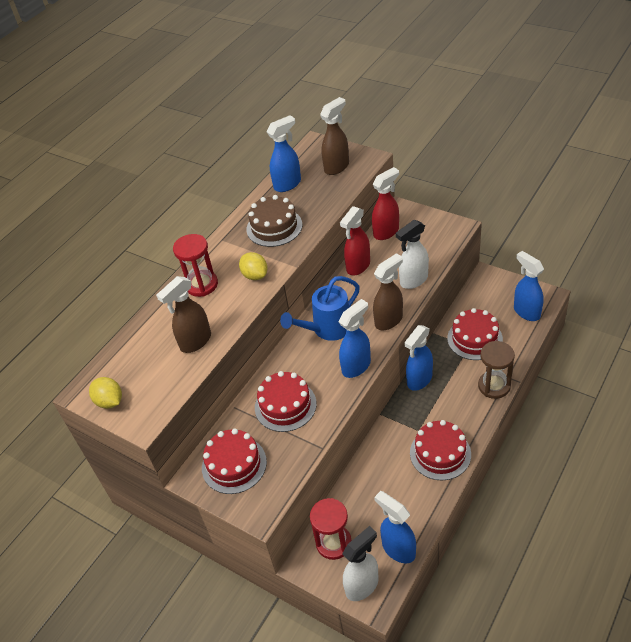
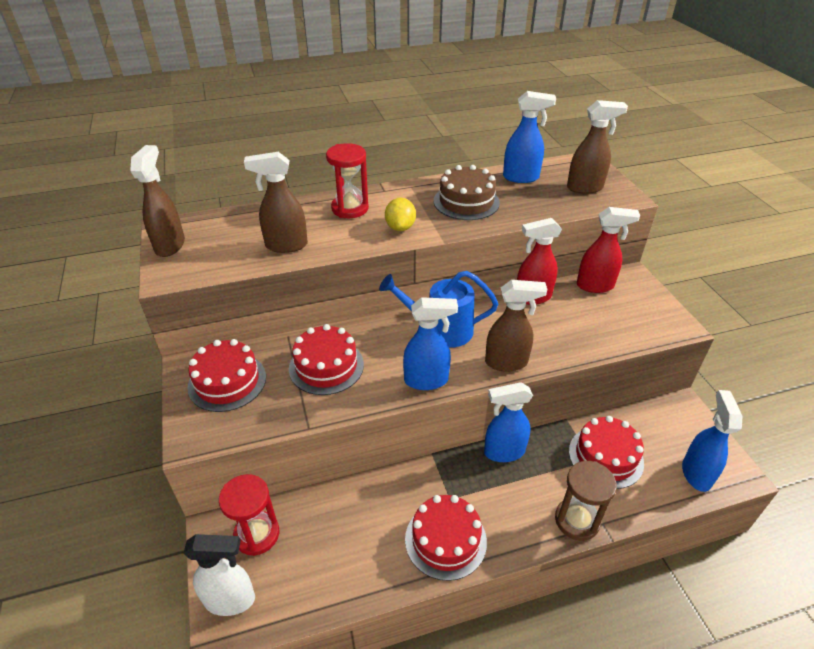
camera: 35 degrees right, 5 degrees down
yellow lemon [89,377,122,409] -> brown spray bottle [130,145,185,257]
blue spray bottle [374,491,416,563] -> none
white spray bottle [396,220,429,289] -> none

